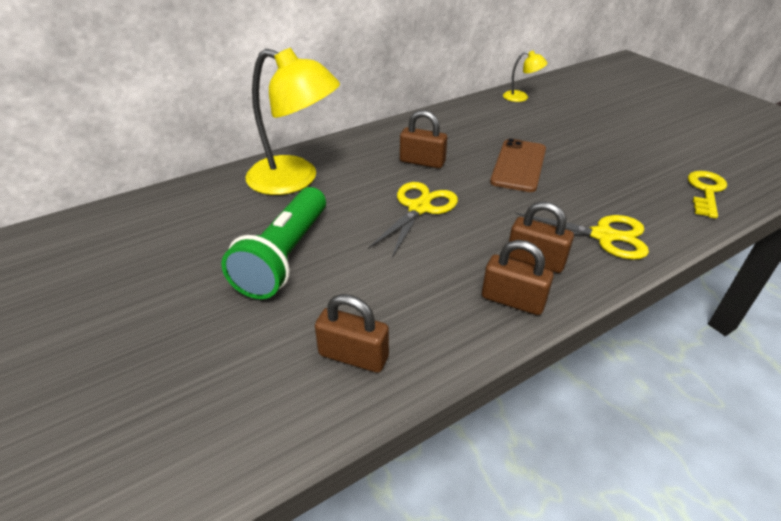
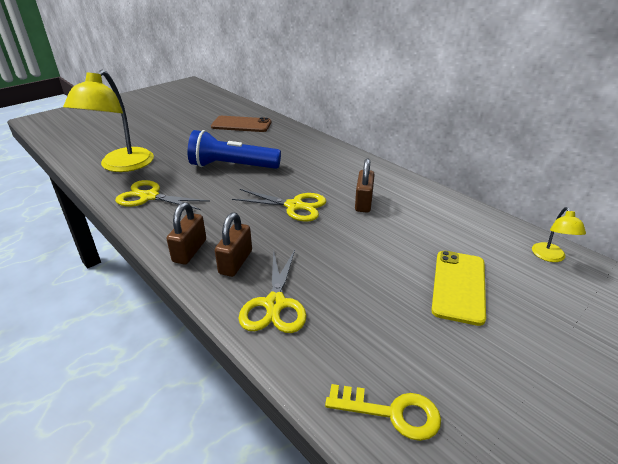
camera: 80 degrees right, 5 degrees down
green flashlight [221,187,326,299] -> blue flashlight [188,130,281,169]
yellow lamp [246,48,340,195] -> yellow lamp moved to [63,70,154,172]
brown padlock [315,294,389,373] -> yellow scissors [115,180,210,210]
brown phone [490,139,546,192] -> brown phone moved to [211,116,271,132]
none -> yellow phone [431,251,486,326]

